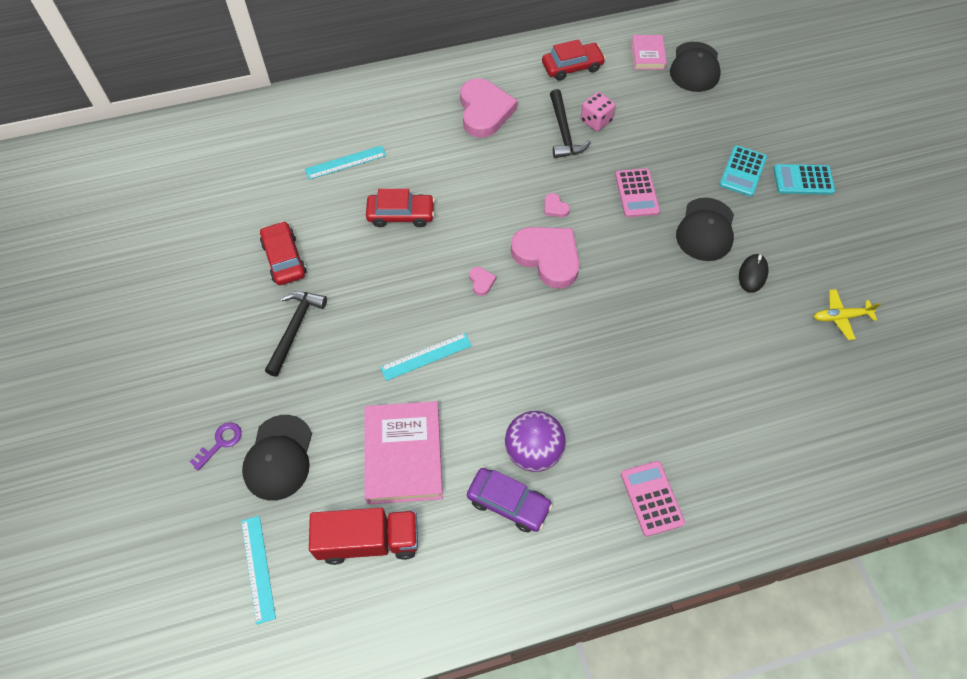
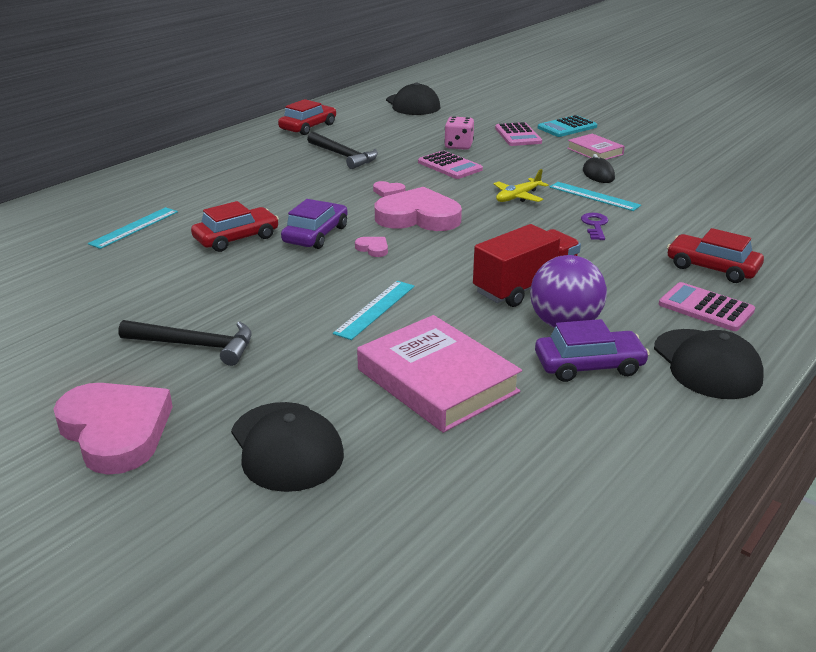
camera: 35 degrees left, 30 degrees down
purple key [190,422,242,471] -> purple key moved to [581,213,608,240]
turquoise ruler [241,516,276,625] -> turquoise ruler moved to [550,182,641,211]
red car [260,221,306,285] -> red car moved to [667,228,764,283]
black hammer [265,291,327,377] -> black hammer turned 120 degrees clockwise [118,320,252,366]
red truck [309,508,418,565] -> red truck moved to [473,224,581,307]
pink heart [460,78,518,138] -> pink heart moved to [53,383,173,475]
pink dice [580,92,616,131] -> pink dice moved to [444,116,474,150]
pink book [631,35,667,70] -> pink book moved to [567,134,625,160]
black cap [676,198,734,261] -> black cap moved to [654,329,764,399]
turquoise calculator [719,145,767,197] -> pink calculator [495,122,542,146]
yellow plane [814,289,881,340] -> yellow plane moved to [494,169,549,202]
none -> purple car [281,199,348,249]

